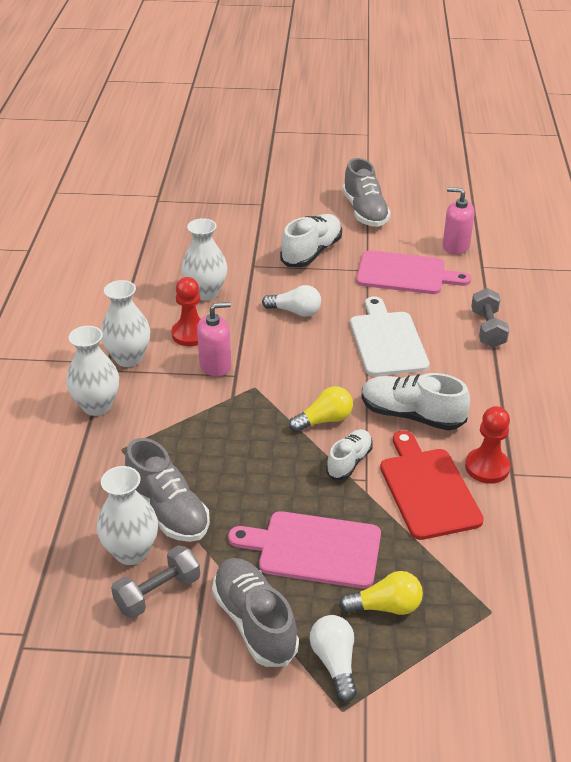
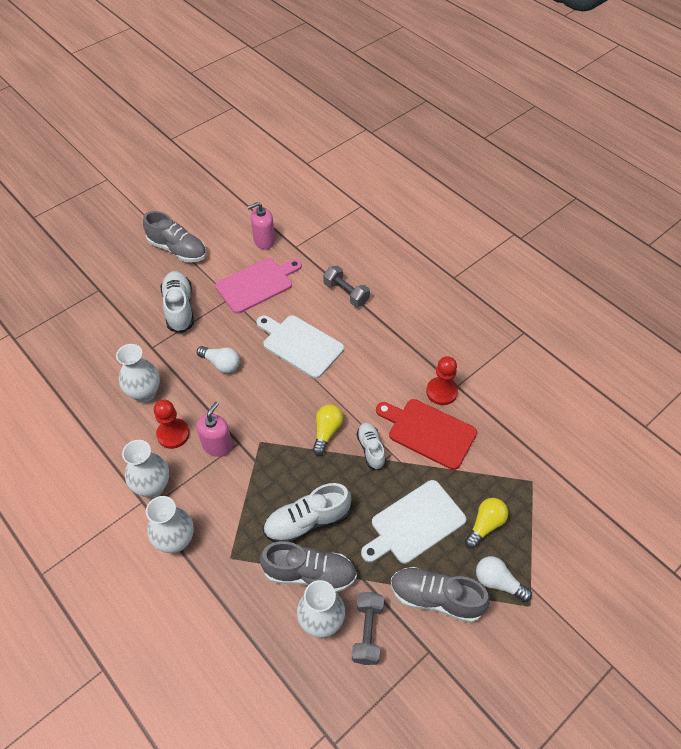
camera: 45 degrees left, 15 degrees up
pink cutting board [228,511,381,589] -> white cutting board [361,480,466,564]
white light bulb [262,285,321,317] -> white light bulb turned 60 degrees clockwise [197,346,240,373]
white shoe [362,373,470,430] -> white shoe moved to [263,483,352,543]

